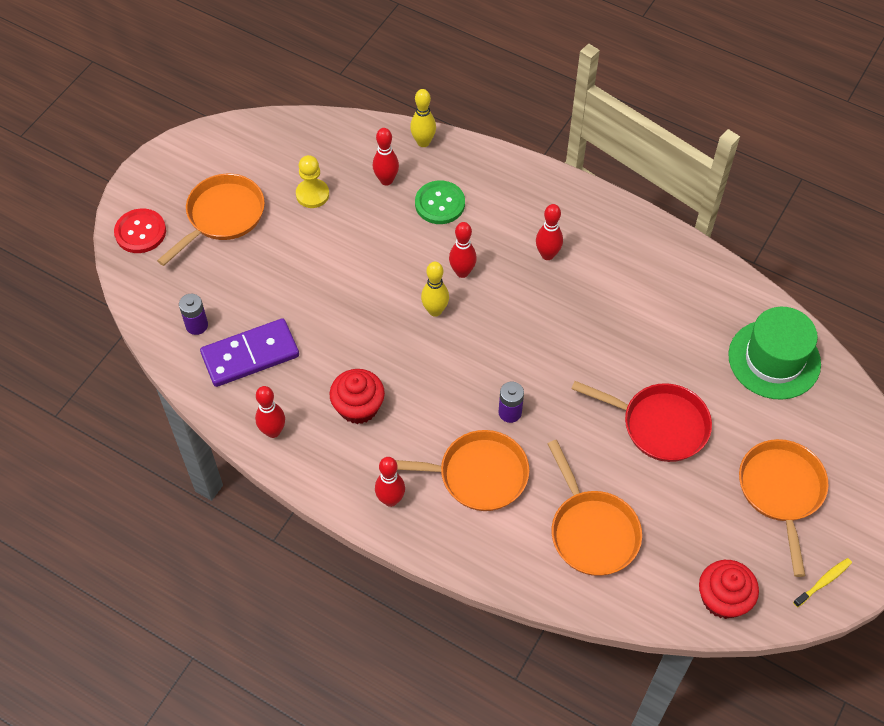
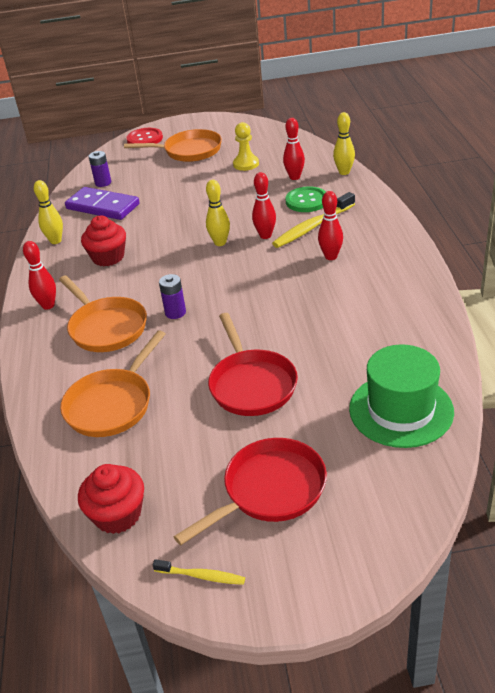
camera: 55 degrees right, 20 degrees down
red bowling pin [255,386,285,438] -> yellow bowling pin [34,180,63,244]
orange pan [739,439,829,577] -> red pan [174,438,327,545]
none -> yellow toothbrush [272,192,355,248]

